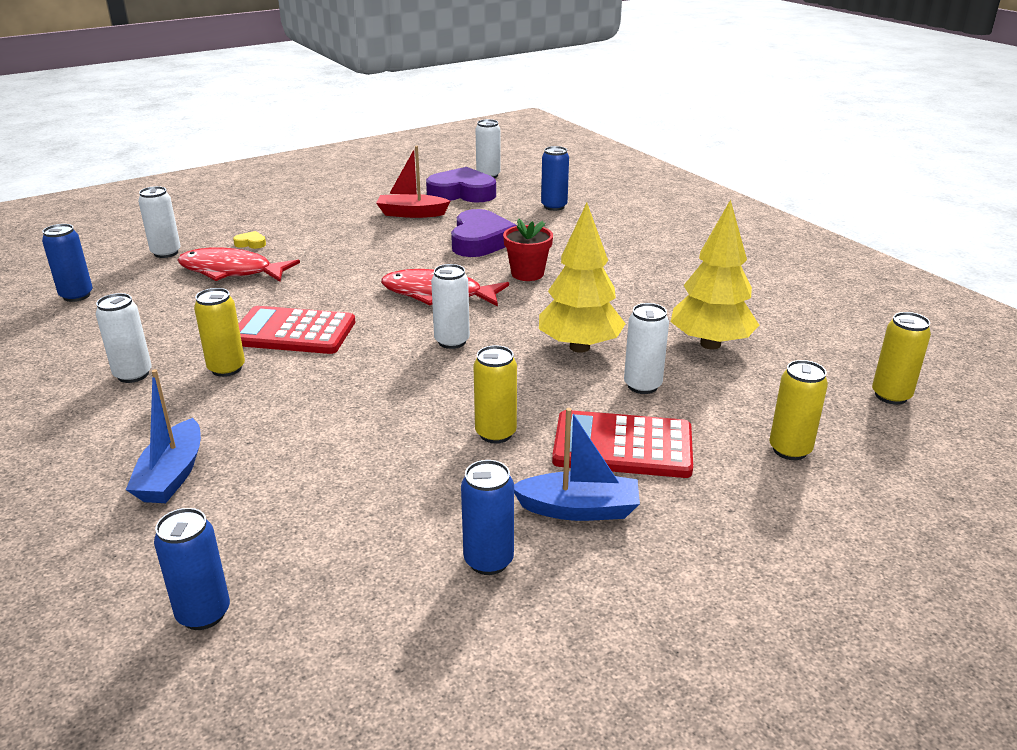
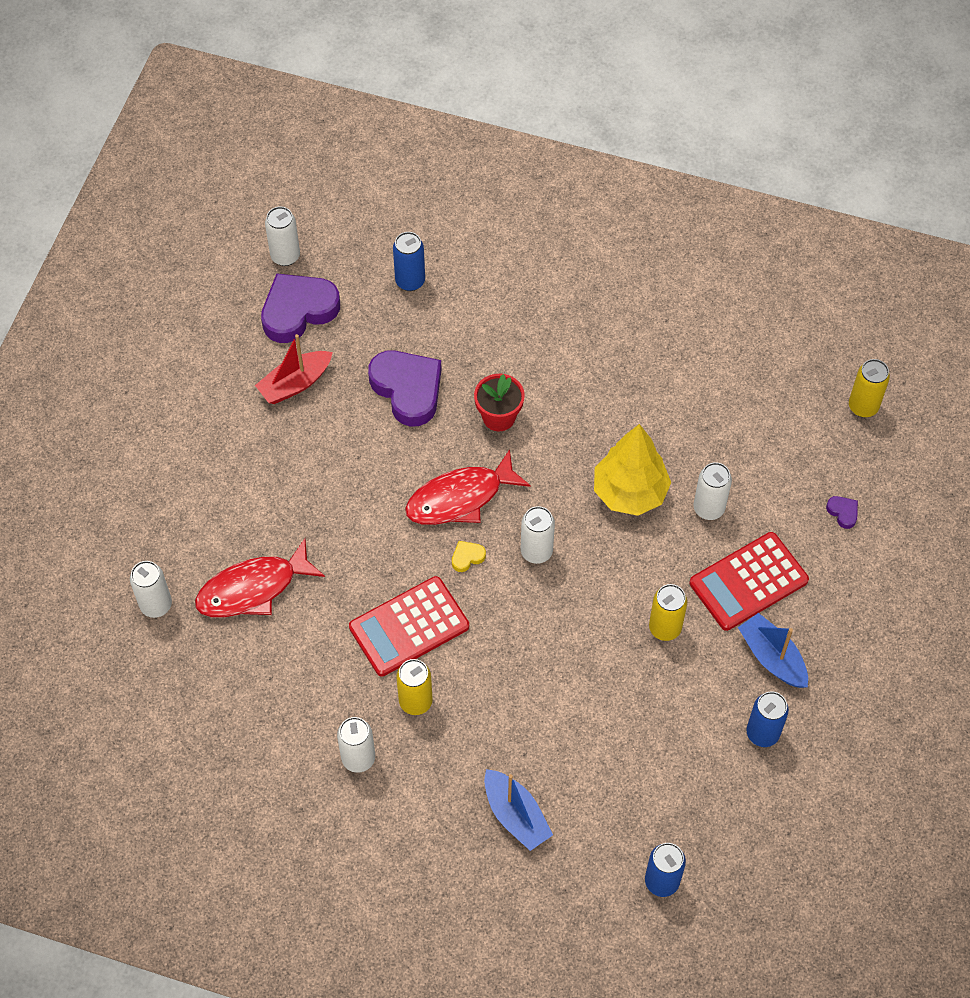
camera: 40 degrees left, 30 degrees up
blue can [42,224,93,302] -> none
yellow heart [233,231,266,249] -> yellow heart moved to [452,541,486,572]
blue boat [514,408,640,521] -> blue boat turned 90 degrees counterclockwise [738,613,808,688]
yellow tree [671,199,759,349] -> none
yellow can [769,360,828,460] -> purple heart [826,496,858,529]

